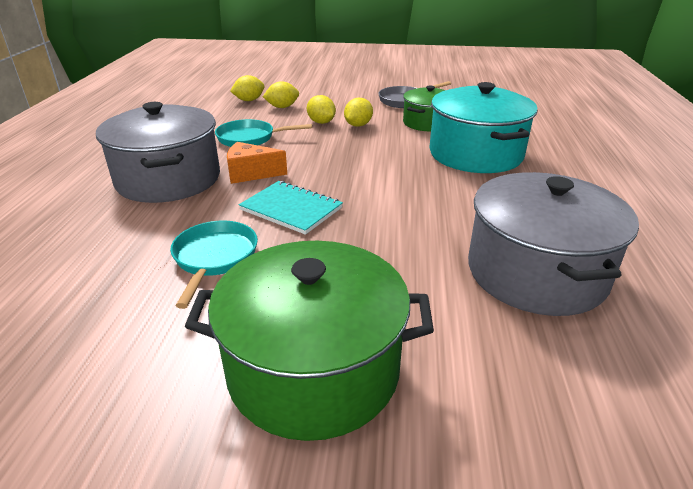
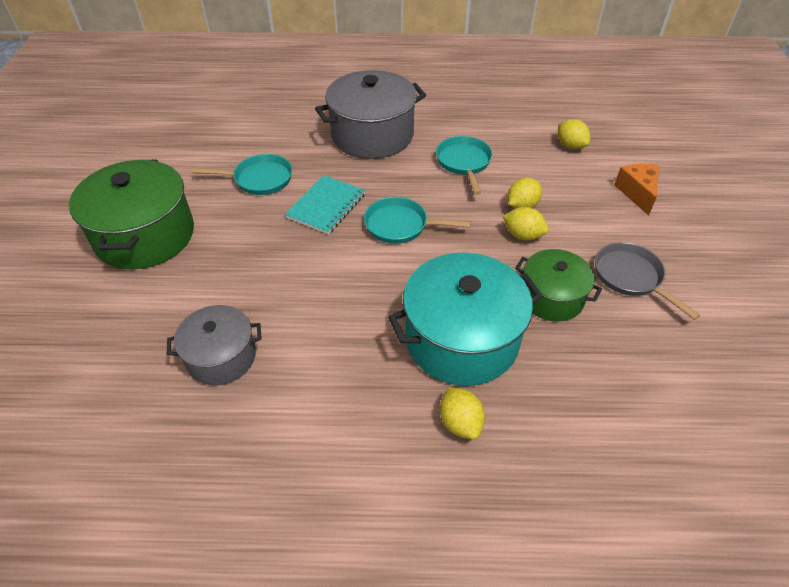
camera: 85 degrees right, 15 degrees up
orange cheese [227,142,287,184] -> orange cheese moved to [614,164,659,216]
yellow lemon [263,81,299,108] -> yellow lemon moved to [440,387,485,439]
grey pot [468,172,639,316] -> grey pot [167,305,262,386], size x0.59
none -> turquoise pan [364,197,471,244]

